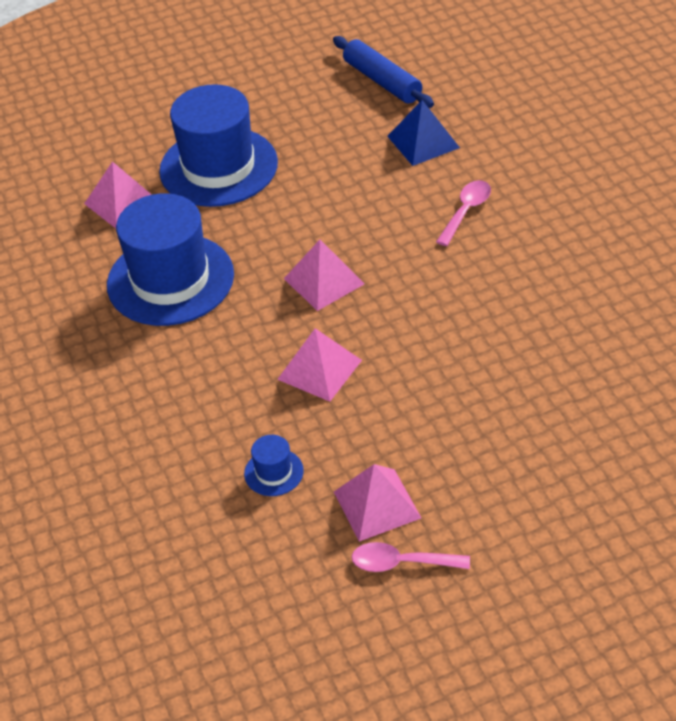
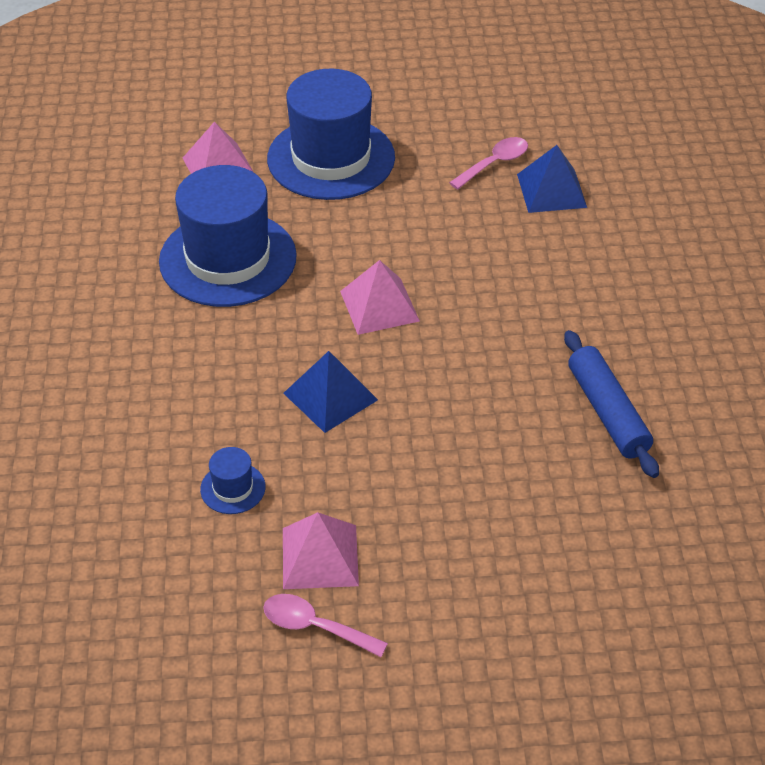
camera: 15 degrees right, 0 degrees up
pink pyramid [277,328,362,402] -> blue pyramid [283,351,378,433]
blue rolling pin [333,36,434,108] -> blue rolling pin moved to [564,330,659,478]
pink spoon [436,180,491,246] -> pink spoon moved to [449,137,528,190]

